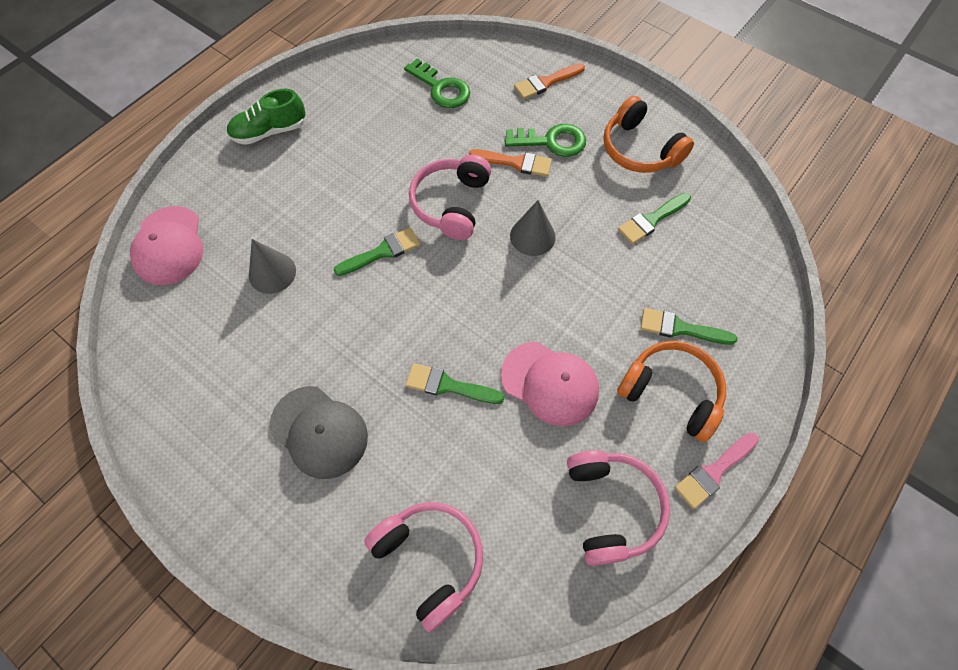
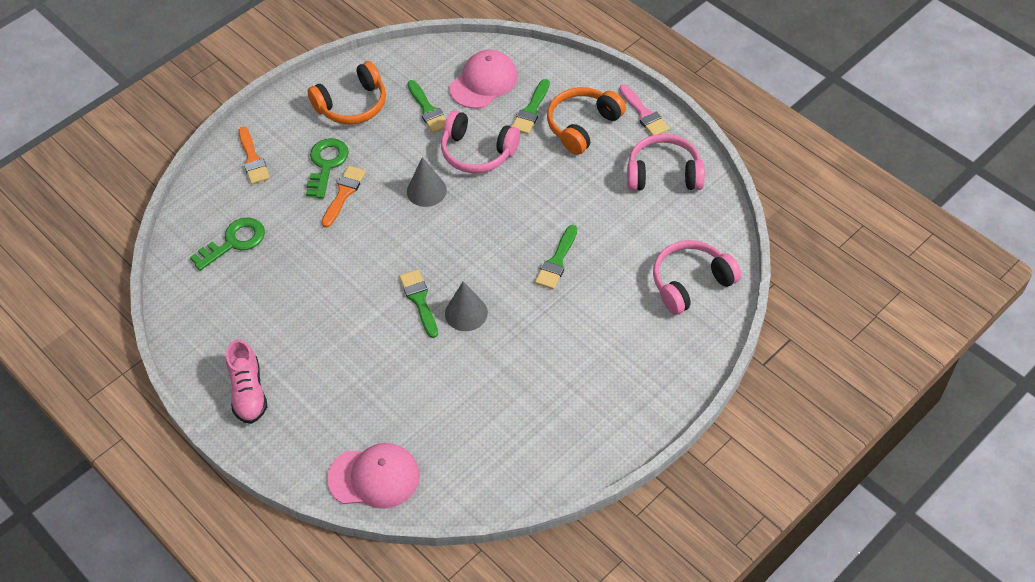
camera: 80 degrees left, 10 degrees down
green shoe [227,89,306,145] -> pink shoe [226,339,267,424]
grey cone [249,239,296,294] -> grey cone moved to [445,282,488,331]
grey cap [269,386,368,479] -> none
pink headphones [409,154,491,240] -> pink headphones moved to [441,110,520,173]
pink cap [501,342,599,426] -> pink cap moved to [450,50,518,108]

